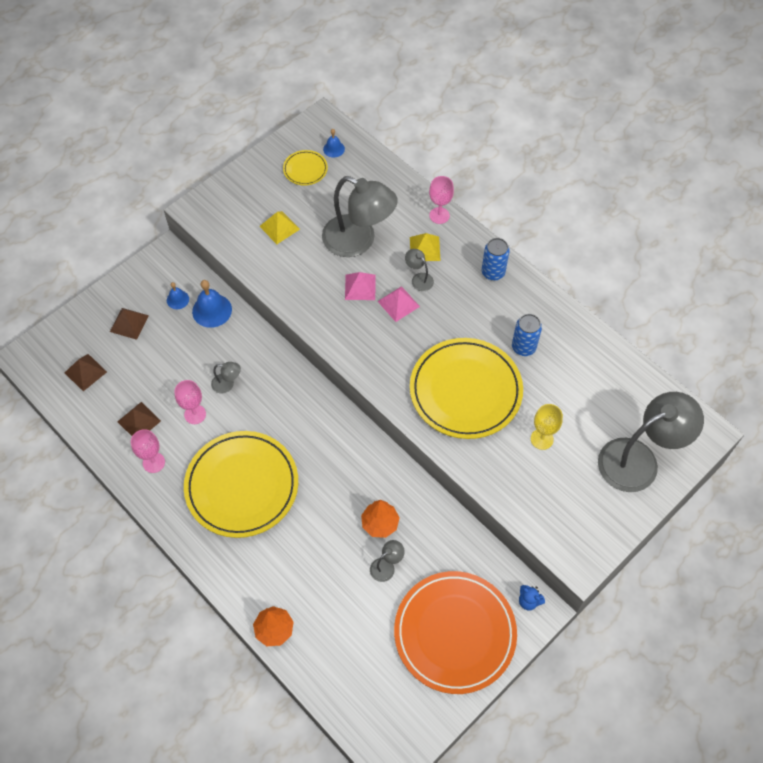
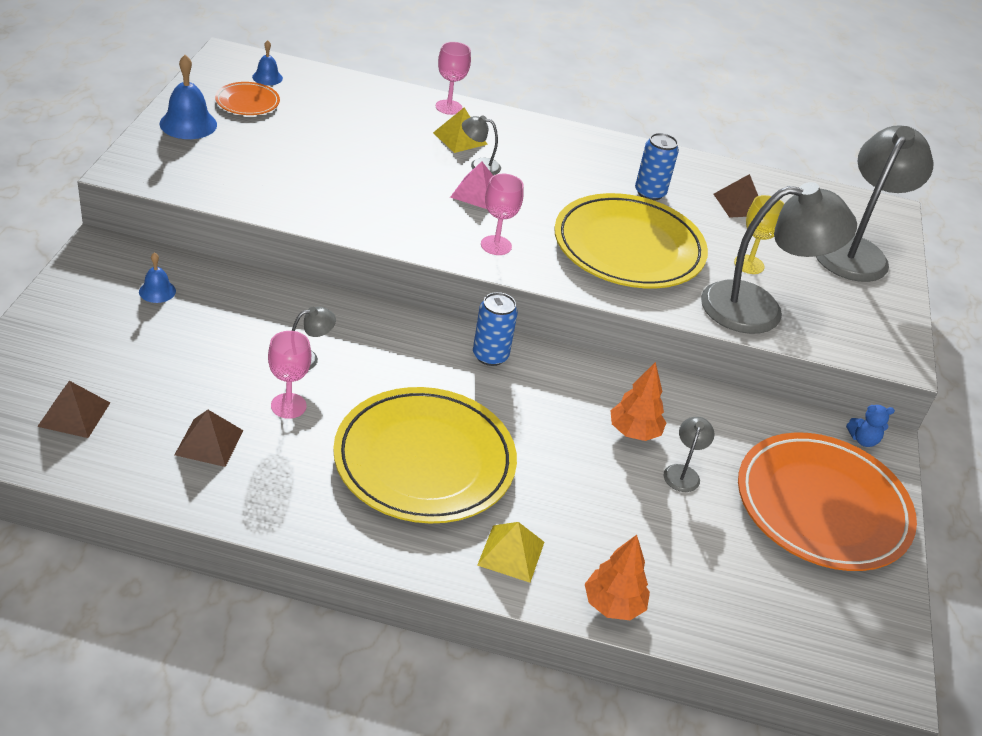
camera: 40 degrees left, 20 degrees down
brown pyramid [110,308,149,340] -> brown pyramid moved to [714,174,758,218]
pink goblet [131,429,165,473] -> pink goblet moved to [481,174,524,255]
blue bell [192,280,232,328] -> blue bell moved to [160,55,217,139]
yellow pyramid [259,211,300,244] -> yellow pyramid moved to [477,522,544,583]
yellow plate [283,150,328,186] -> orange plate [215,82,280,115]
grey lamp [322,176,398,257] -> grey lamp moved to [701,182,857,334]
pink pyramid [345,272,376,300] -> none
blue can [482,238,510,281] -> blue can moved to [473,292,518,366]

